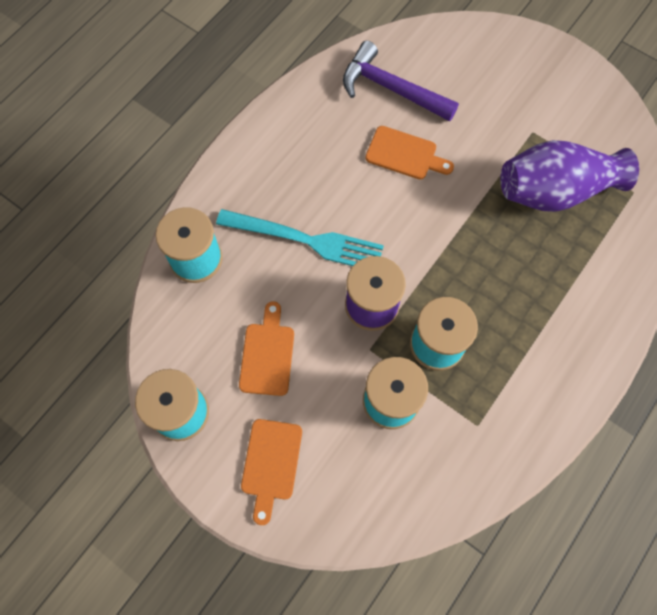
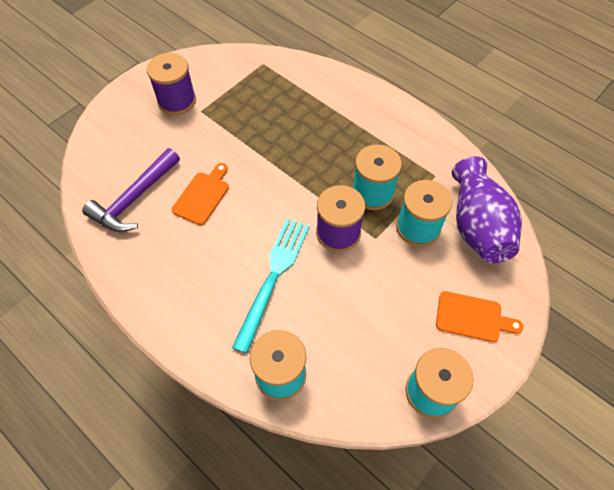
camera: 85 degrees left, 10 degrees down
orange cutting board [239,301,294,396] -> none
purple vase [500,140,639,212] -> purple vase moved to [452,156,522,263]
none -> purple spool [147,53,196,115]

